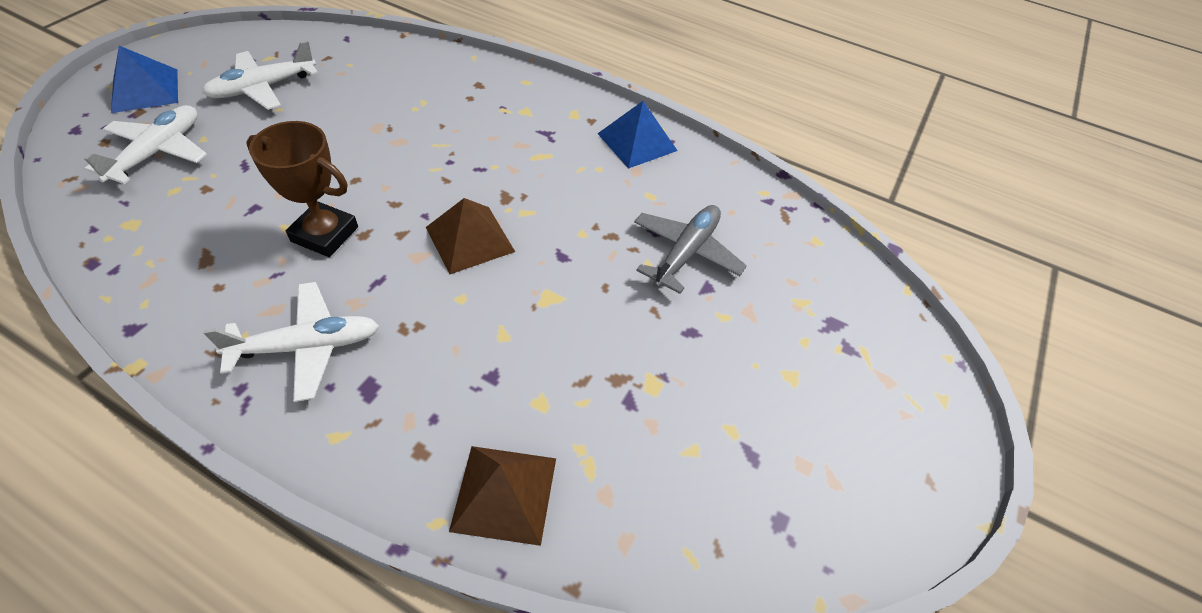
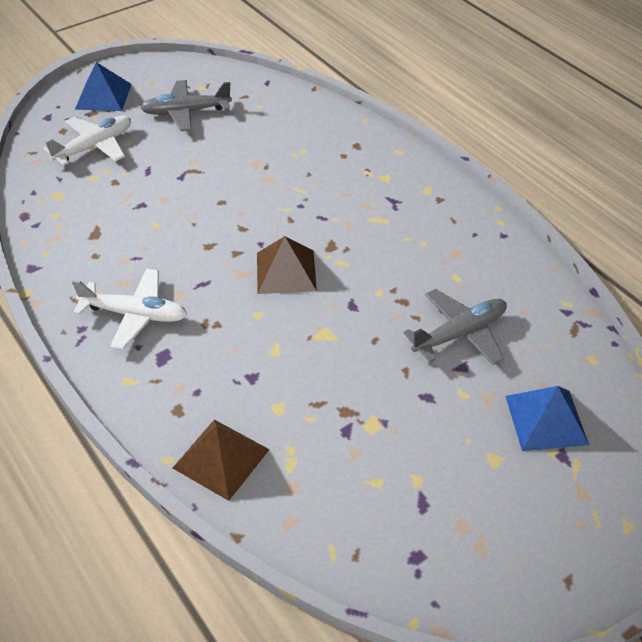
camera: 30 degrees right, 5 degrees down
white plane [202,41,318,110] -> grey plane [140,80,232,131]
brown trophy [246,121,358,257] -> none
blue pyramid [597,101,677,169] -> blue pyramid moved to [505,386,589,451]

